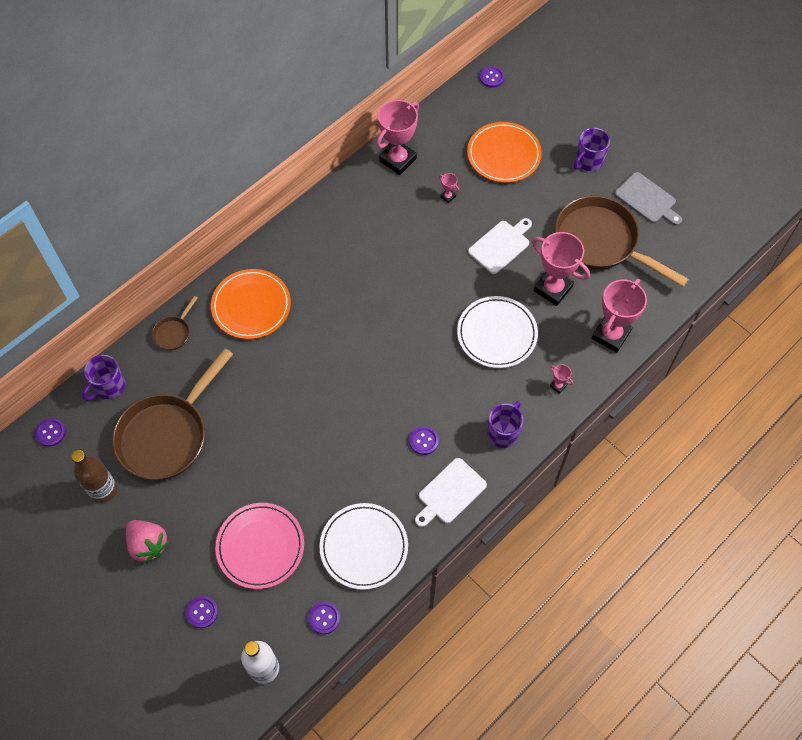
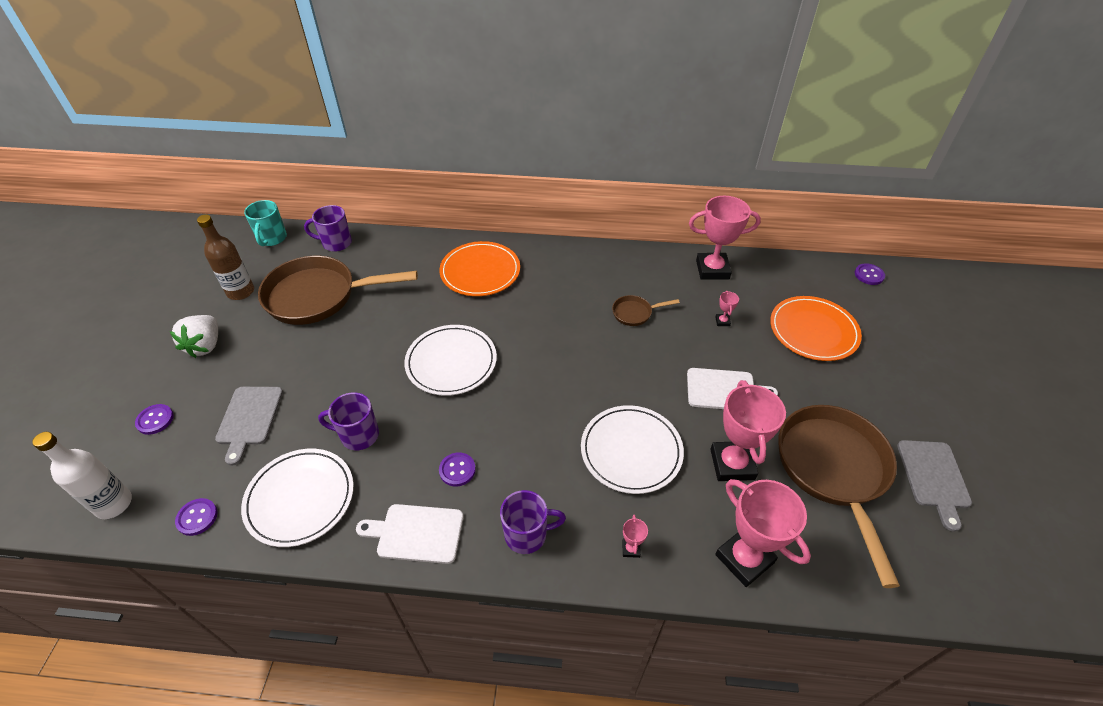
camera: 50 degrees right, 15 degrees down
purple button [35,418,66,447] -> turquoise mug [244,200,287,246]
pink strawberry [126,520,169,564] -> white strawberry [170,315,218,358]
brown pan [152,296,198,350] -> brown pan moved to [612,295,680,326]
pink plate [215,503,304,589] -> grey cutting board [215,387,283,466]
purple mug [574,128,610,171] -> purple mug moved to [318,392,379,450]
pink trophy [592,279,647,353] -> pink trophy turned 60 degrees clockwise [715,479,811,587]
none -> white plate [404,325,497,396]

